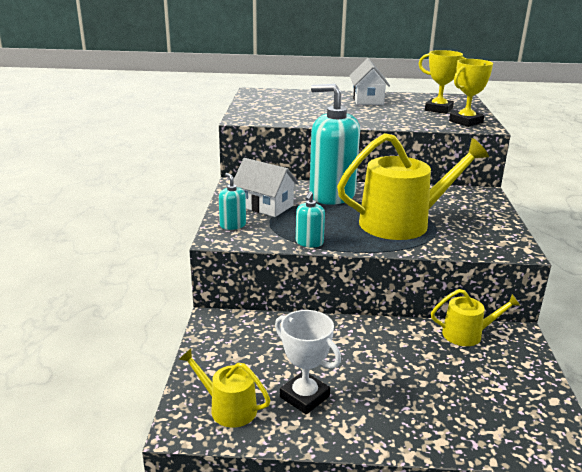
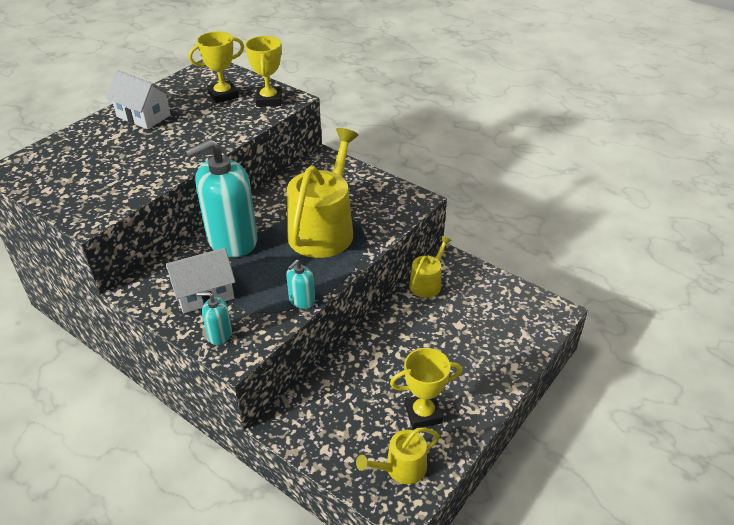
camera: 55 degrees left, 15 degrees up
white trophy [275,310,341,415] -> yellow trophy [390,348,462,429]
turquoise soap dispenser [296,191,325,247] -> turquoise soap dispenser turned 75 degrees clockwise [286,260,315,309]

